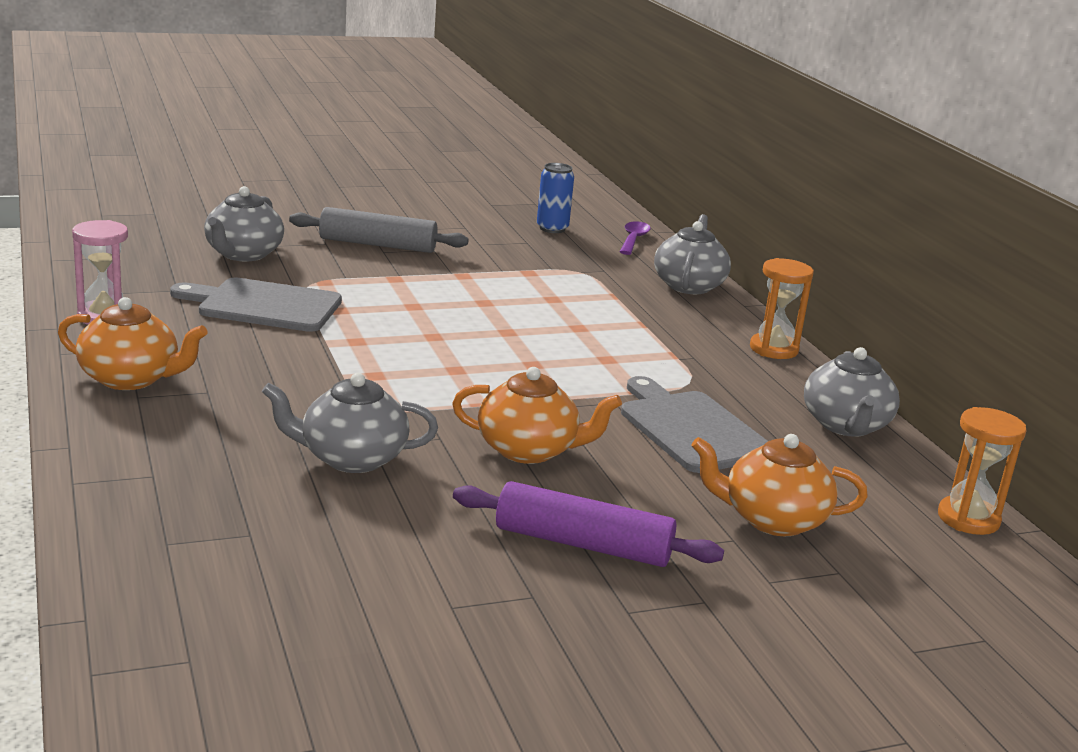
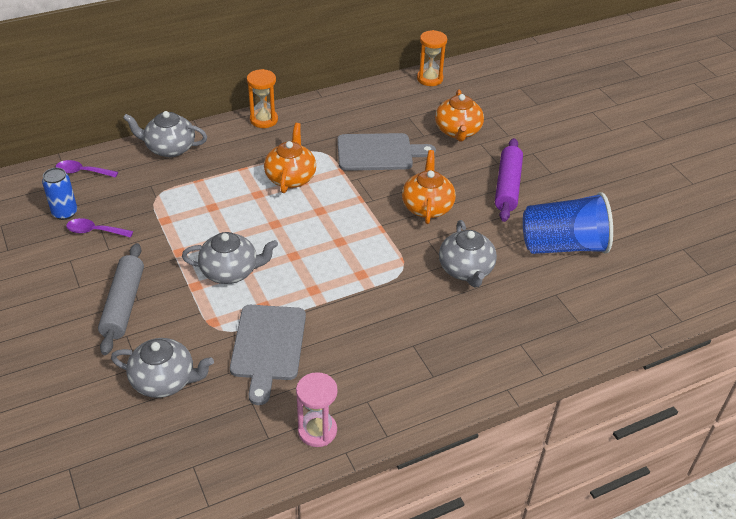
camera: 95 degrees left, 20 degrees up
orange teapot [58,297,208,390] -> orange teapot moved to [264,123,316,193]
grey cutting board [621,376,768,473] -> grey cutting board turned 150 degrees counterclockwise [337,133,436,171]
grey teapot [804,347,900,437] -> grey teapot moved to [182,232,278,284]
none -> purple spoon [66,218,133,238]
none -> blue cup [523,192,613,254]

